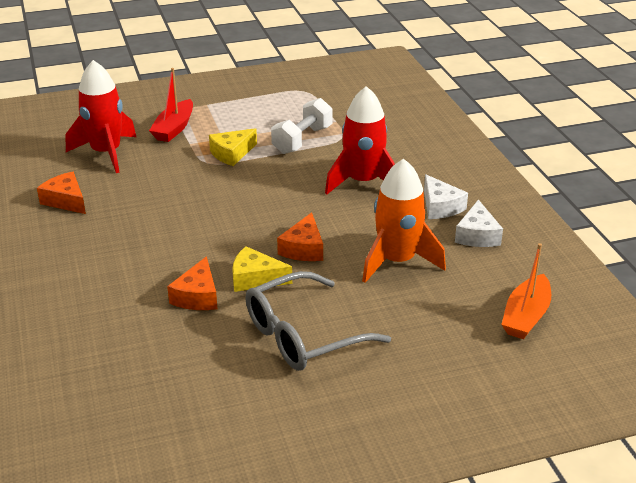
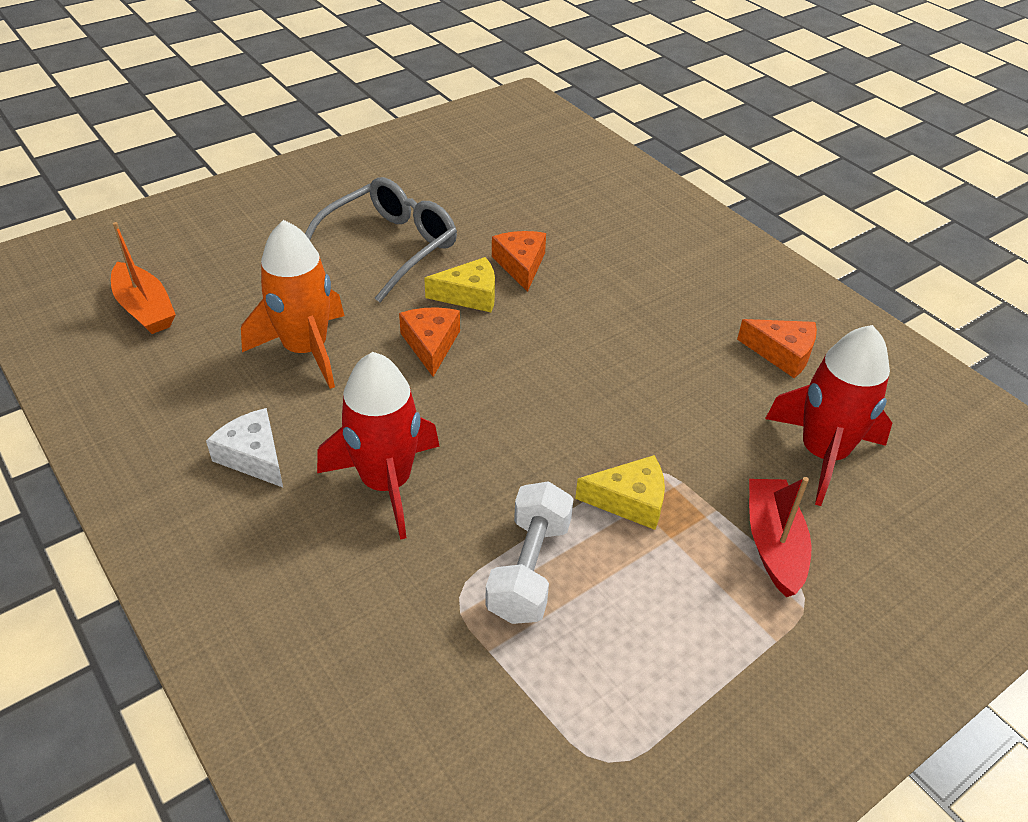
camera: 160 degrees right, 10 degrees up
yellow cheese [209,128,257,166] -> yellow cheese turned 60 degrees clockwise [575,455,665,530]
white cheese [455,200,503,247] -> none
orange boat [501,243,551,339] -> orange boat turned 135 degrees clockwise [111,222,176,334]

